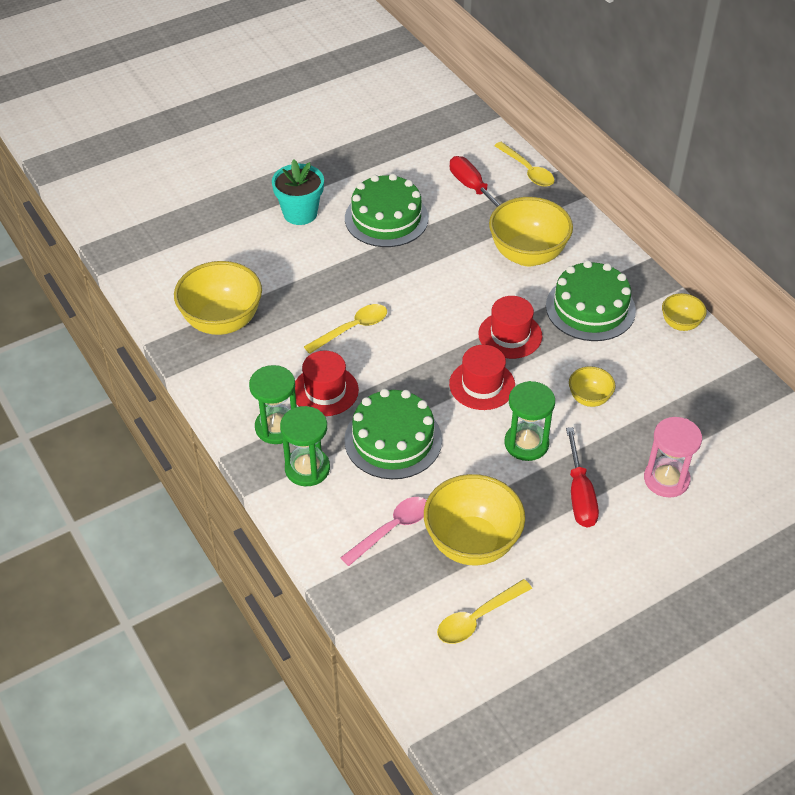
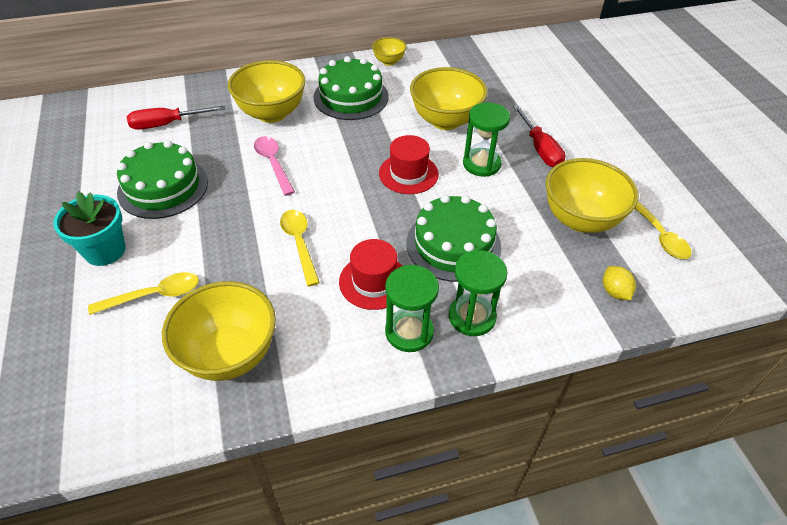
camera: 75 degrees left, 0 degrees up
pink spoon [340,497,427,566] -> pink spoon moved to [254,136,295,196]
red hat [478,296,542,359] -> none
yellow spoon [494,142,554,187] -> yellow spoon moved to [88,272,199,315]
red screwdriver [566,427,599,528] -> red screwdriver turned 60 degrees clockwise [513,105,565,167]
yellow bowl [569,366,615,407] -> yellow bowl [410,67,487,130], size x1.96
pink hourglass [644,417,702,498] -> none
none -> yellow lemon [603,266,636,300]

